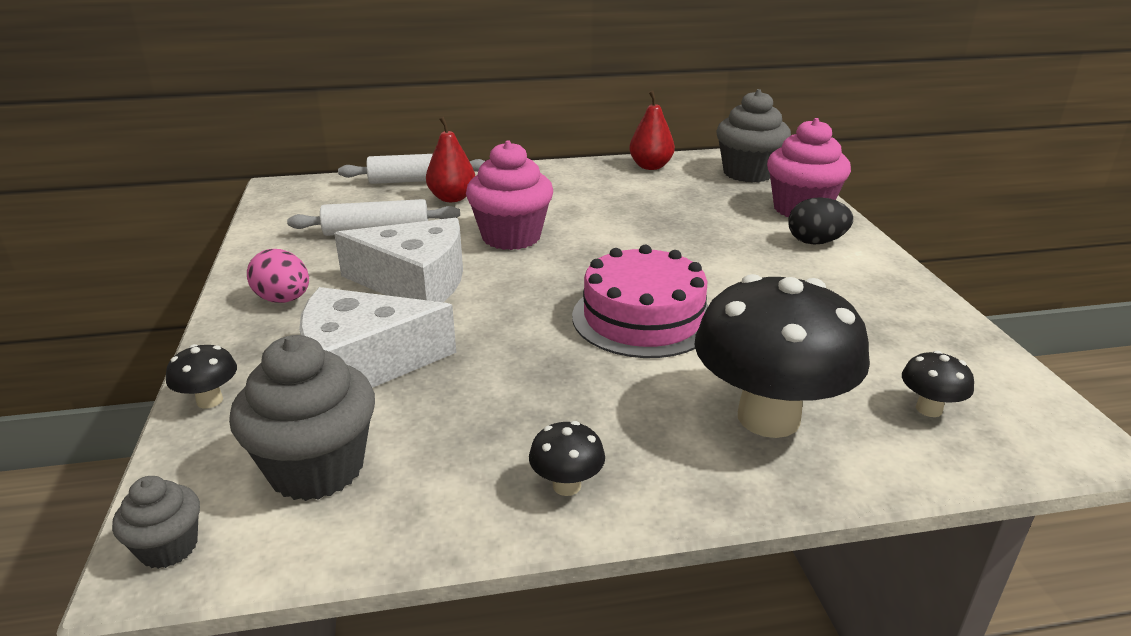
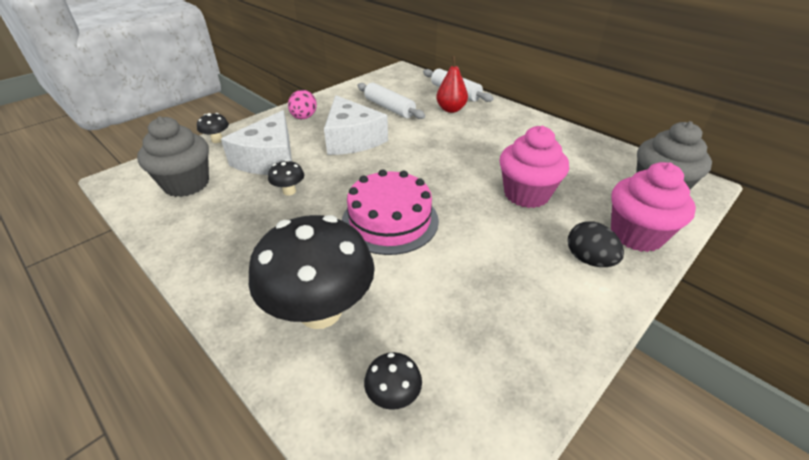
camera: 55 degrees right, 10 degrees up
grey cupcake [112,476,200,569] -> none
white cheese [299,287,456,388] -> white cheese turned 120 degrees counterclockwise [221,110,292,175]
pink cupcake [466,140,553,250] -> pink cupcake moved to [499,126,569,208]
black mushroom [529,421,605,496] -> black mushroom moved to [268,160,304,196]
red pear [629,90,675,170] -> none

